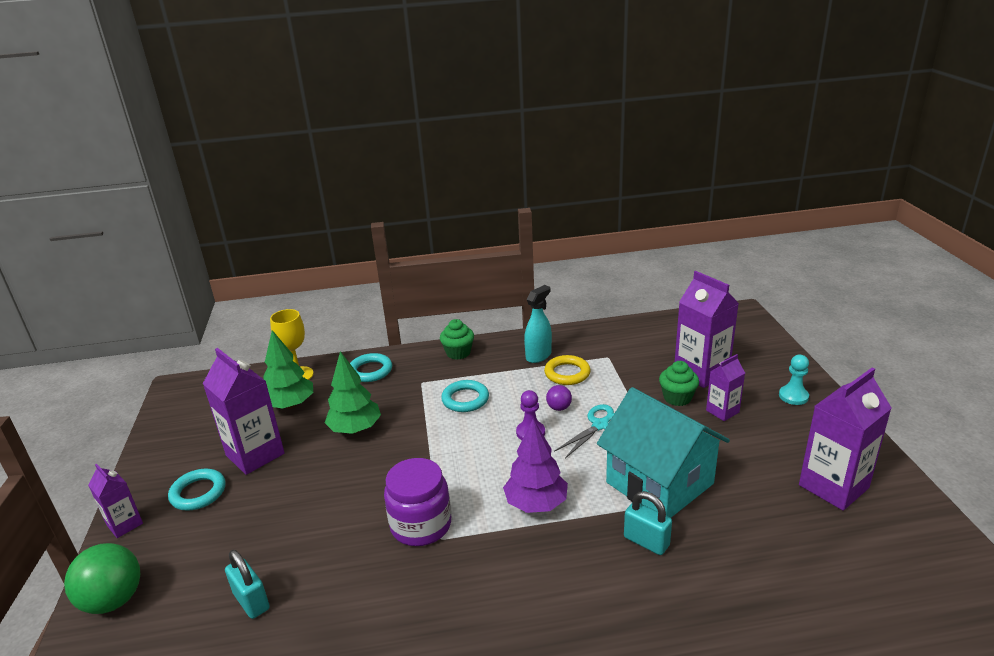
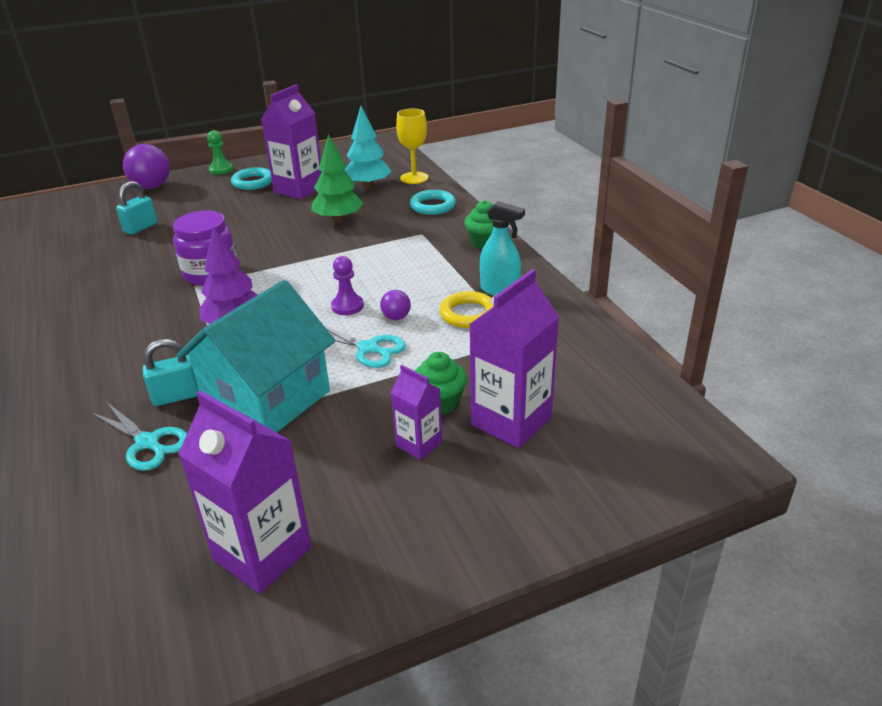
camera: 75 degrees right, 5 degrees up
green ball [64,543,141,614] -> purple ball [123,144,170,189]
purple carton [88,464,143,538] -> green pawn [207,130,233,175]
green tree [264,330,313,409] -> turquoise tree [345,106,392,188]
turquoise ring [441,380,489,412] -> none
turquoise padlock [624,491,672,555] -> turquoise padlock turned 45 degrees clockwise [142,339,199,406]
turquoise pawn [779,355,809,405] -> none
none -> turquoise scissors [91,403,187,471]

